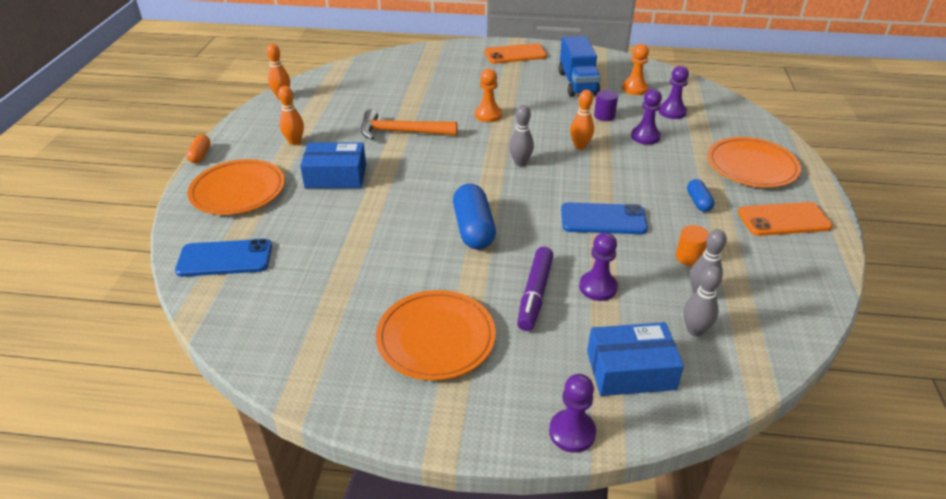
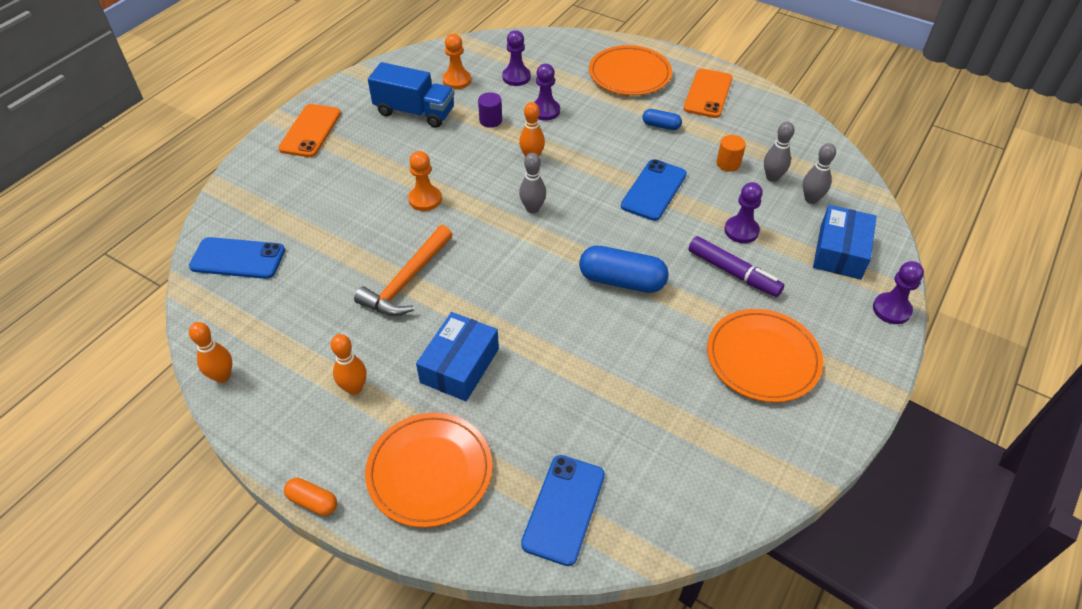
camera: 65 degrees left, 10 degrees up
none -> blue phone [189,237,285,279]

